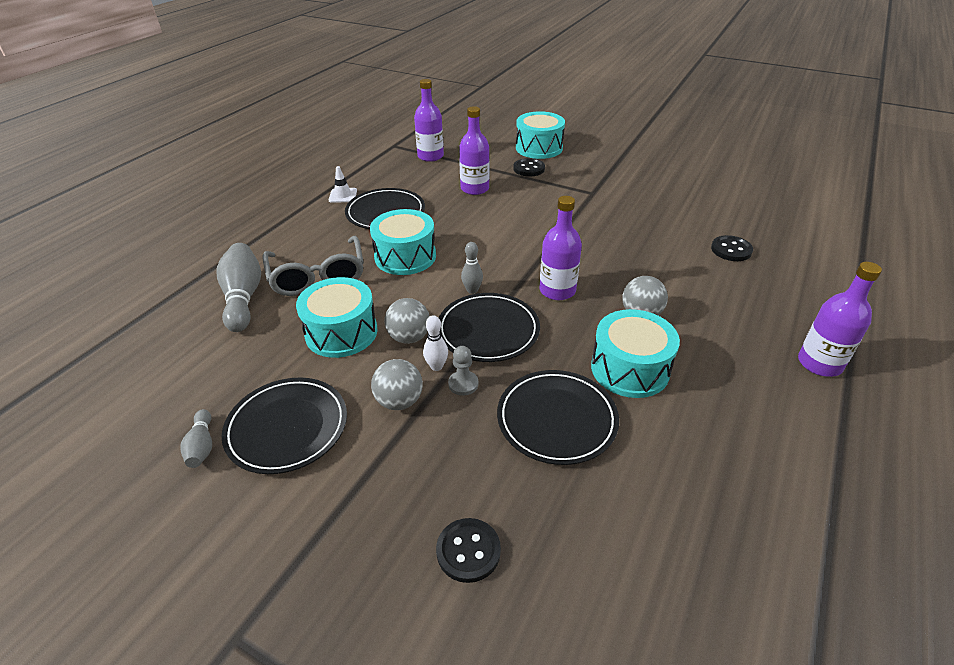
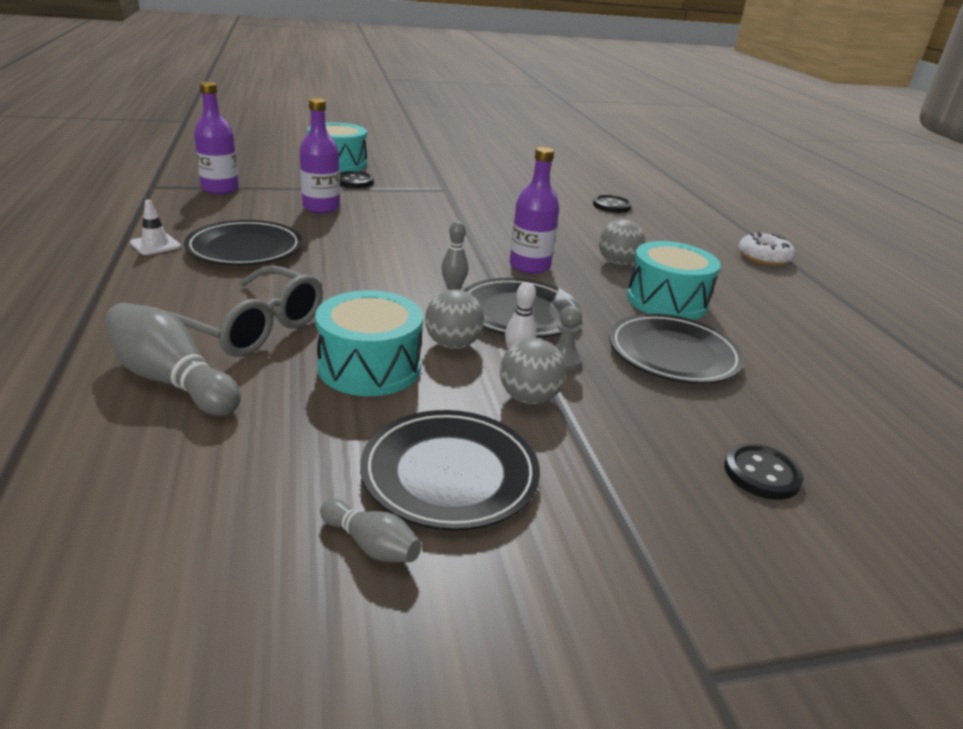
camera: 45 degrees left, 10 degrees down
turquoise drum [370,209,436,275] -> none
purple bottle [798,262,882,377] -> white donut [738,232,795,266]

